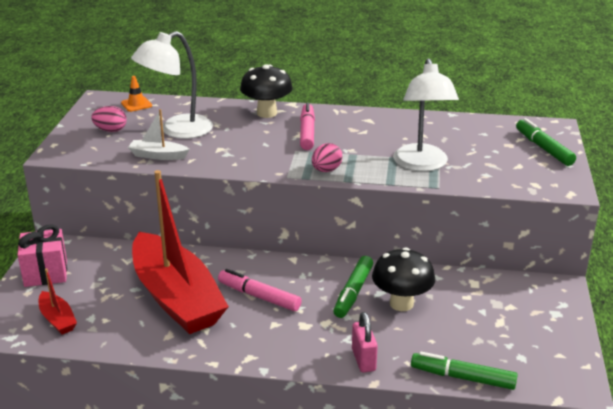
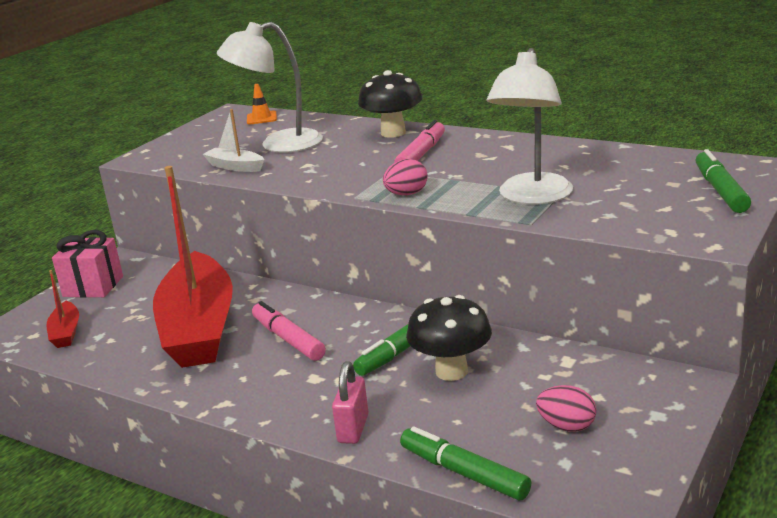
camera: 25 degrees right, 5 degrees down
pink egg [91,106,127,132] -> pink egg moved to [536,385,596,432]

